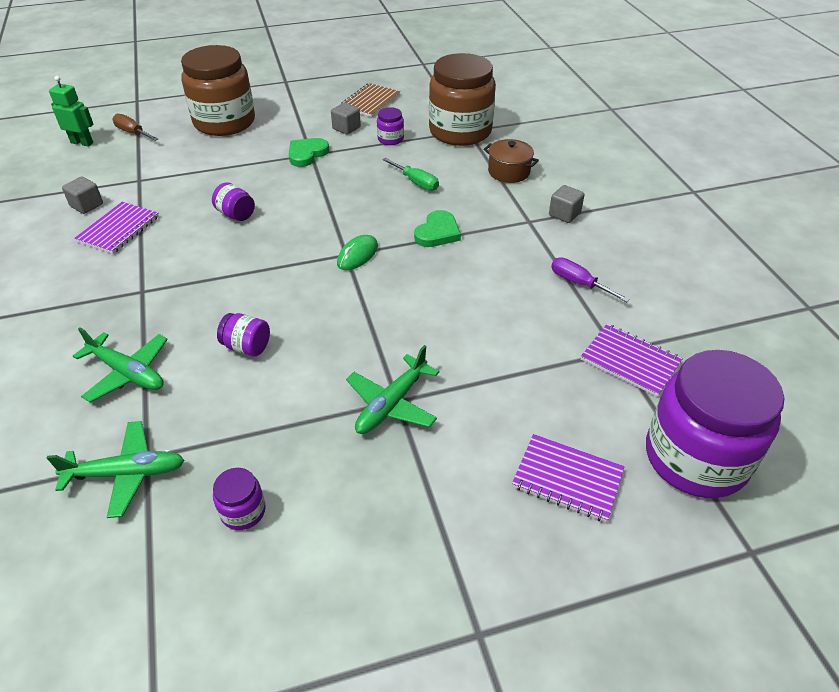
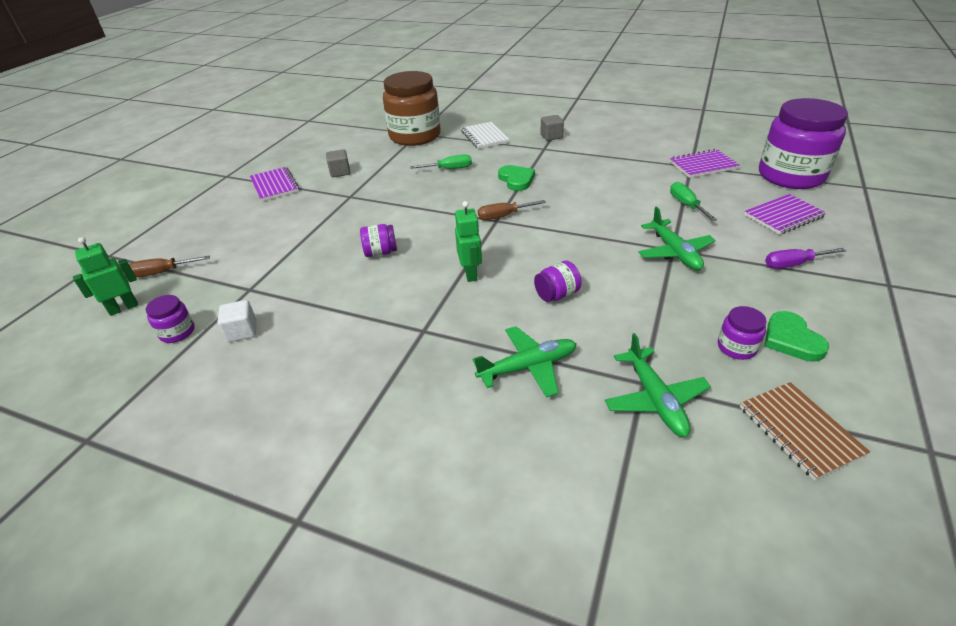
camera: 50 degrees left, 5 degrees down
green plane [47,421,185,518] -> green plane turned 135 degrees clockwise [605,333,711,437]
grey cube [62,176,103,214] -> white cube [218,300,257,342]
purple notebook [74,202,159,254] -> purple notebook moved to [250,167,299,201]
brown jar [181,45,255,136] -> none
green heart [289,138,329,167] -> green heart moved to [765,311,829,362]
green mouse [337,235,378,270] -> brown screwdriver [478,200,546,220]
brown notebook [341,83,400,117] -> brown notebook moved to [740,382,870,481]
purple jar [377,107,404,145] -> purple jar moved to [146,295,195,343]
brown pot [483,139,539,183] -> white notebook [461,122,510,149]
purple screwdriver [551,257,630,302] -> purple screwdriver moved to [765,248,846,269]
none -> green robot [455,201,482,282]
none -> green screwdriver [670,182,717,221]

